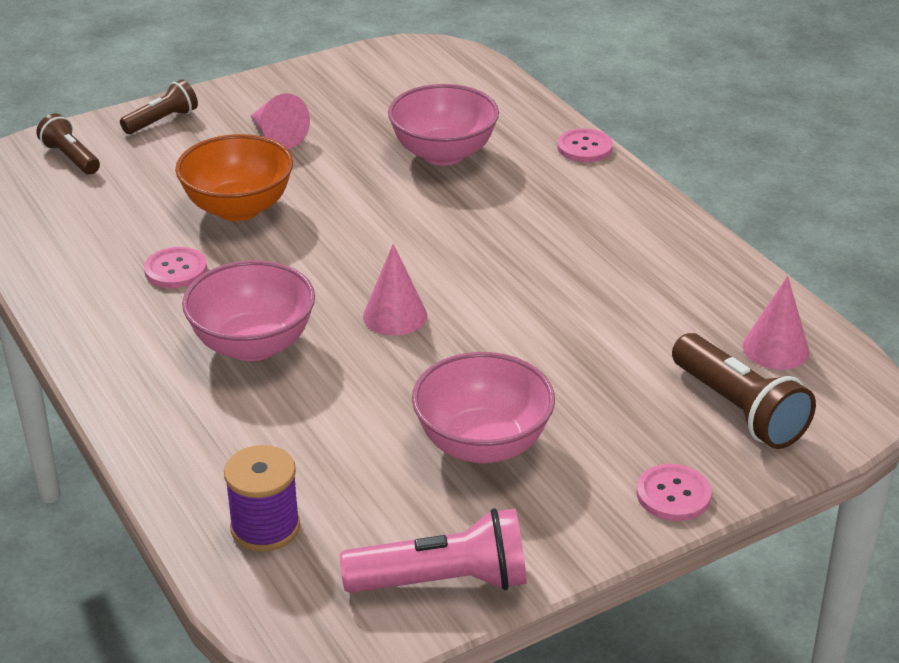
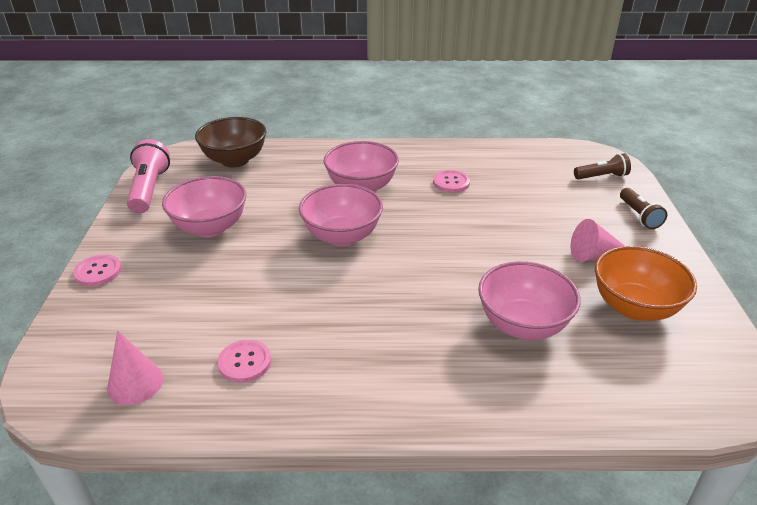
camera: 120 degrees right, 0 degrees up
orange bowl [175,134,293,221] -> orange bowl moved to [595,246,697,321]
purple spool [224,445,300,552] -> brown bowl [195,117,266,167]
pink flashlight [340,508,527,593] -> pink flashlight turned 150 degrees clockwise [127,139,170,213]
pink cone [363,244,427,336] -> pink bowl [299,184,383,246]
pink button [557,128,613,162] -> pink button moved to [218,340,271,383]
brown flashlight [672,333,816,449] -> none

